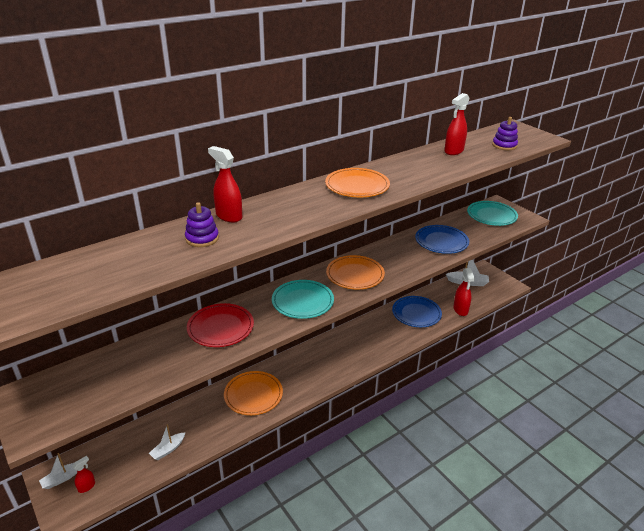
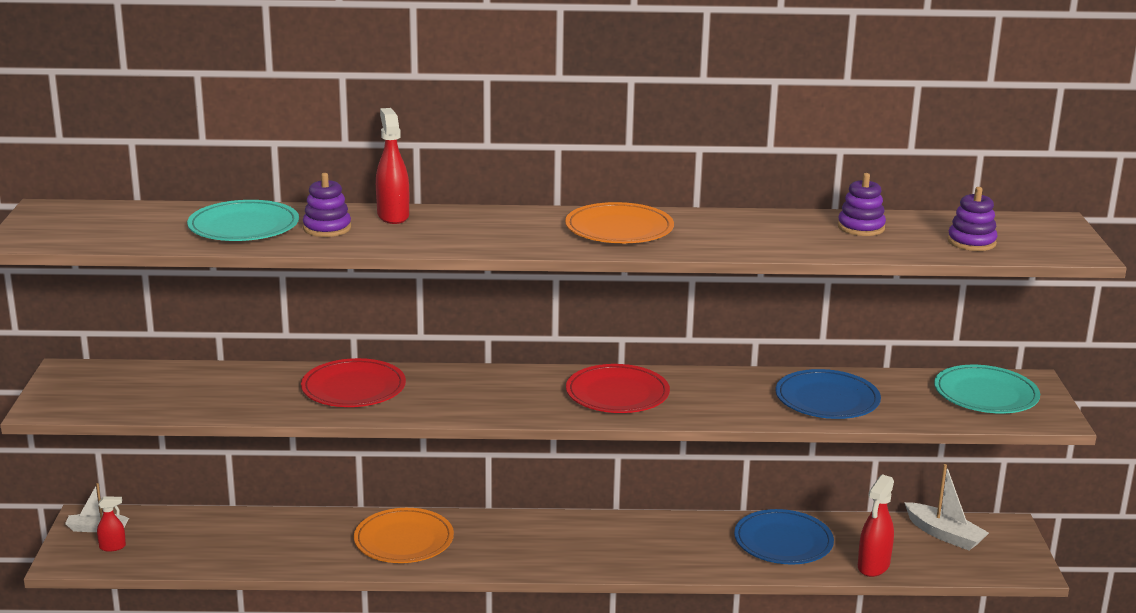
camera: 35 degrees right, 10 degrees down
white boat [149,424,186,460] -> none
turquoise plate [272,280,334,319] -> turquoise plate moved to [187,200,299,241]
orange plate [326,255,385,289] -> red plate [566,364,670,413]
red spray bottle [444,93,469,155] -> purple stacking toy [838,173,886,236]

